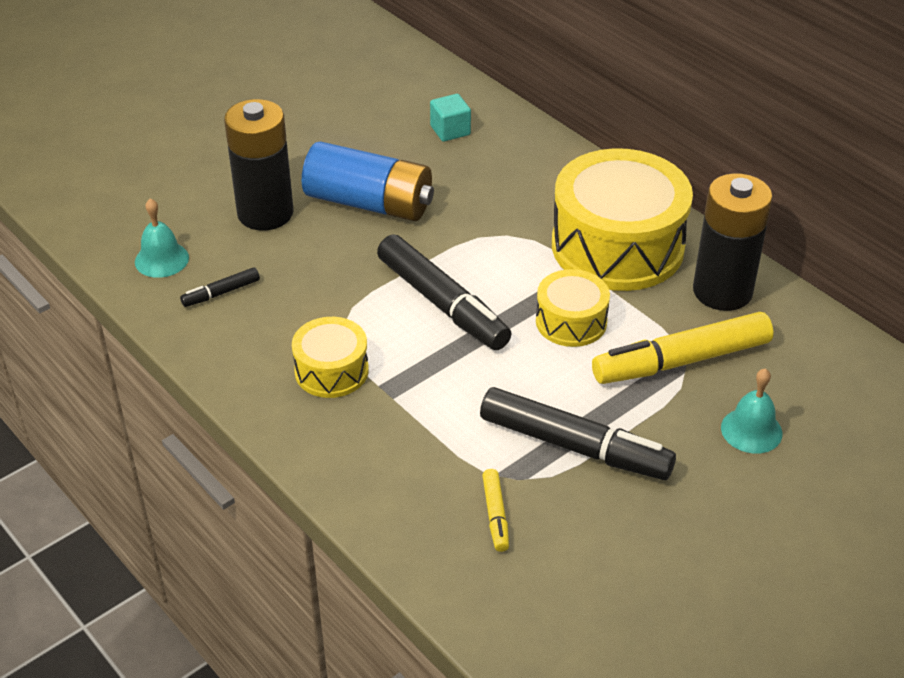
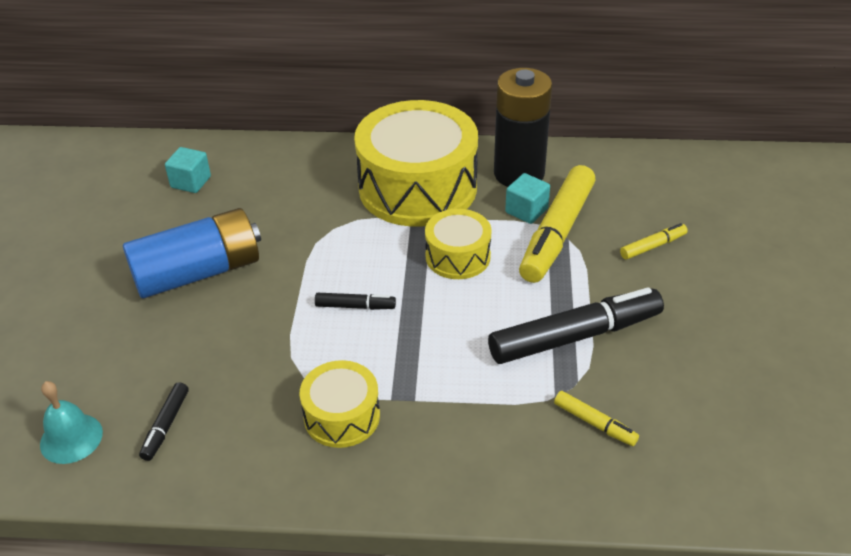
camera: 45 degrees left, 0 degrees up
black battery [224,99,294,230] -> none
black marker [377,234,512,350] -> black marker [315,293,396,310], size x0.46
turquoise bell [721,368,782,454] -> yellow marker [620,223,688,260]
none -> turquoise cube [505,173,550,224]

